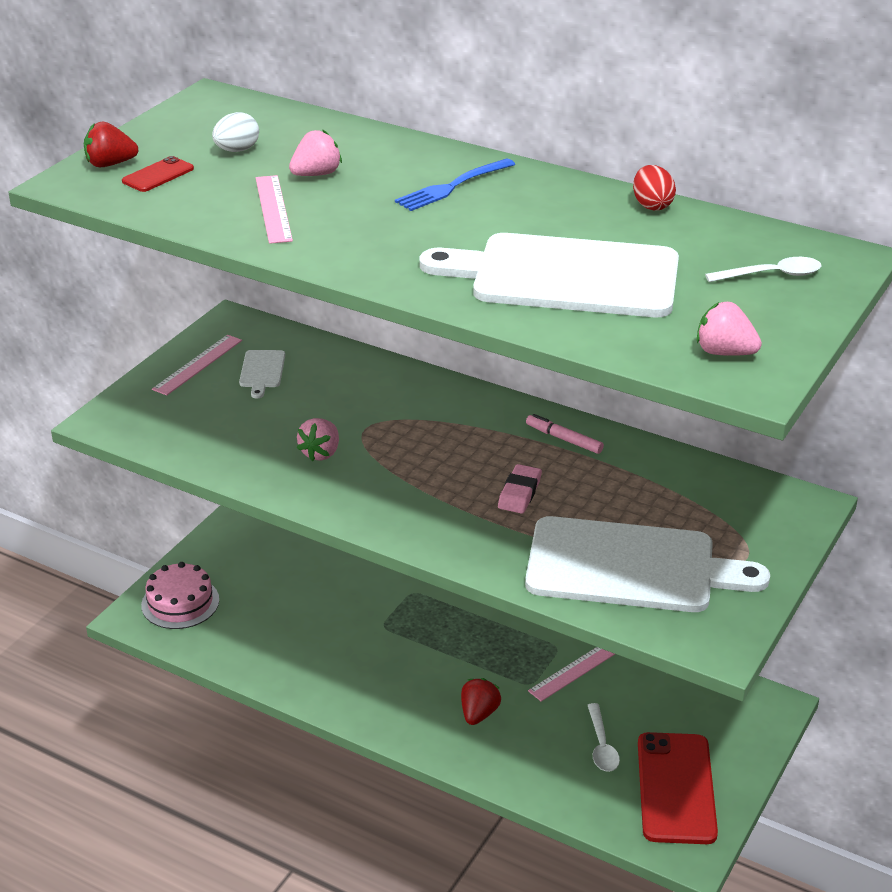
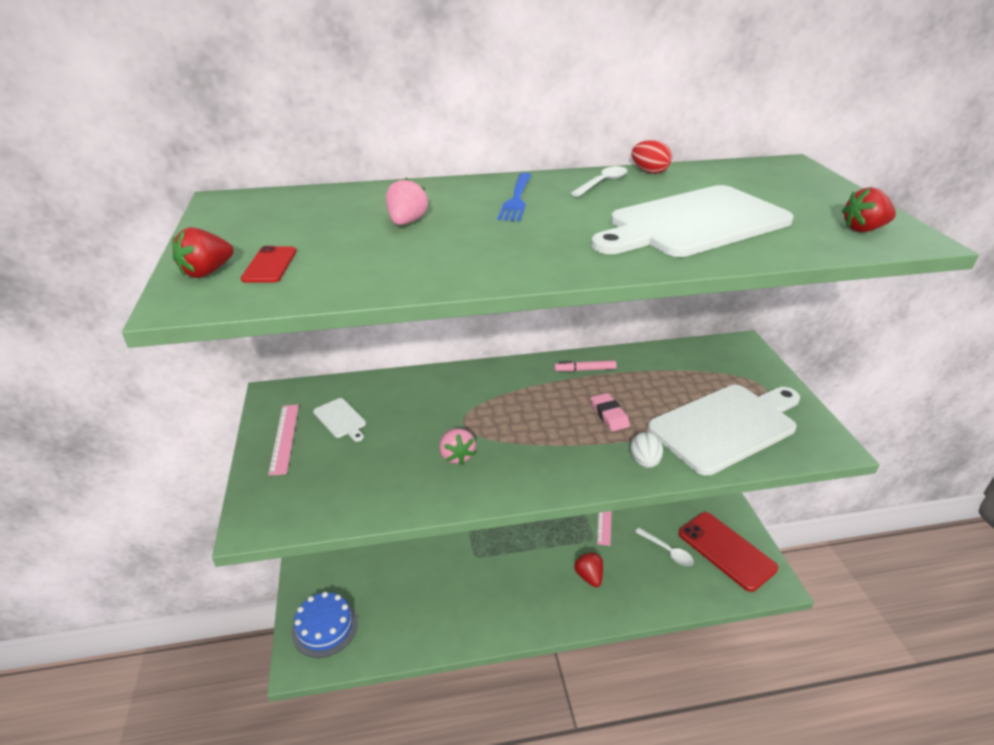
camera: 40 degrees left, 0 degrees up
pink cake [141,562,219,629] -> blue cake [292,592,358,658]
white egg [212,112,259,152] -> white egg moved to [630,432,663,468]
pink ruler [256,175,293,244] -> none
pink strawberry [697,302,762,356] -> red strawberry [842,187,896,232]
white spoon [705,257,821,282] -> white spoon moved to [570,166,627,197]

